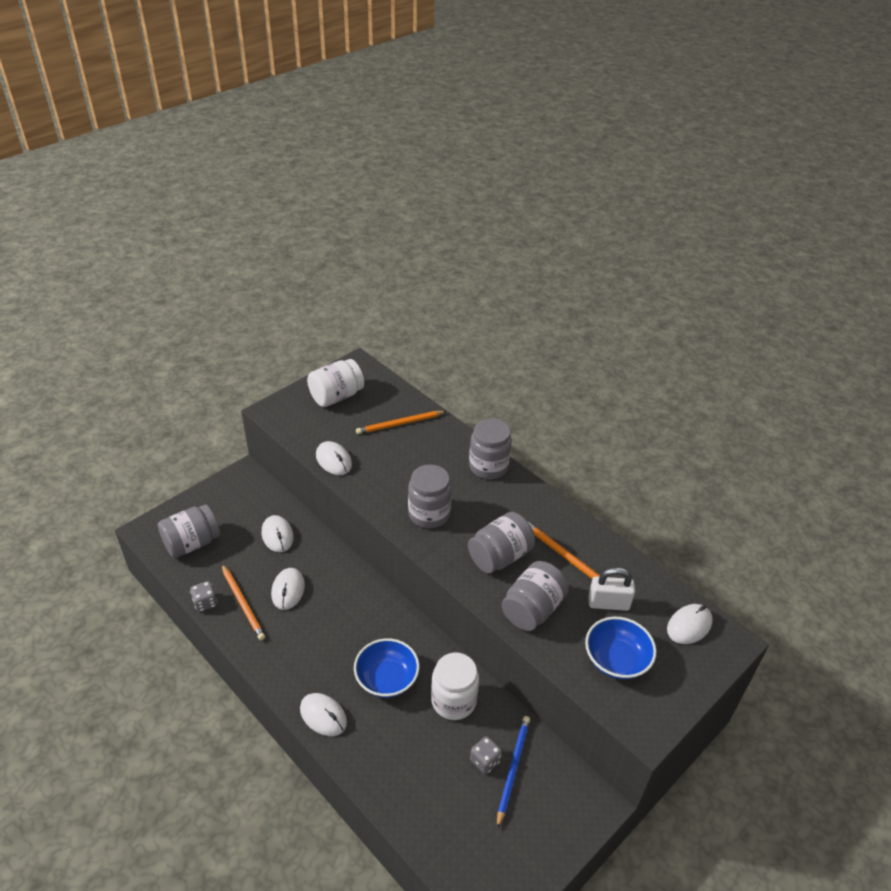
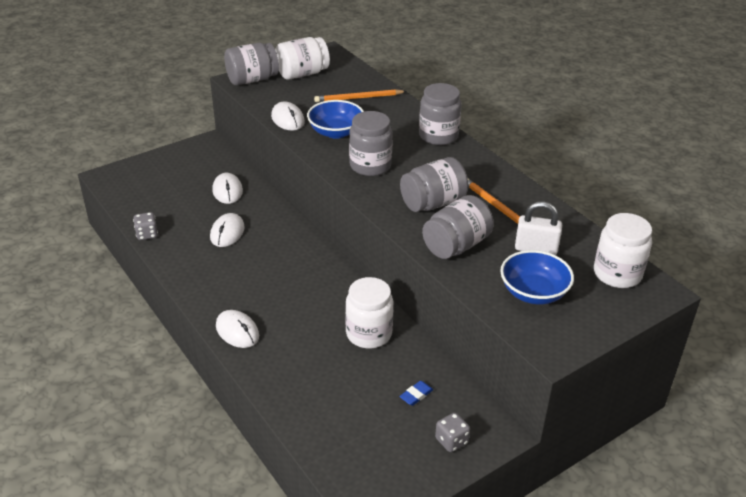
camera: 10 degrees right, 5 degrees down
grey jar [158,504,220,558] -> grey jar moved to [224,43,279,85]
orange pencil [222,564,265,640] -> none
blue bowl [354,638,419,698] -> blue bowl moved to [307,100,364,139]
grey dice [470,736,502,774] -> grey dice moved to [435,413,470,452]
blue pencil [497,716,530,829] -> blue eraser [399,381,433,406]
white mouse [667,604,713,644] -> white jar [594,213,652,288]

